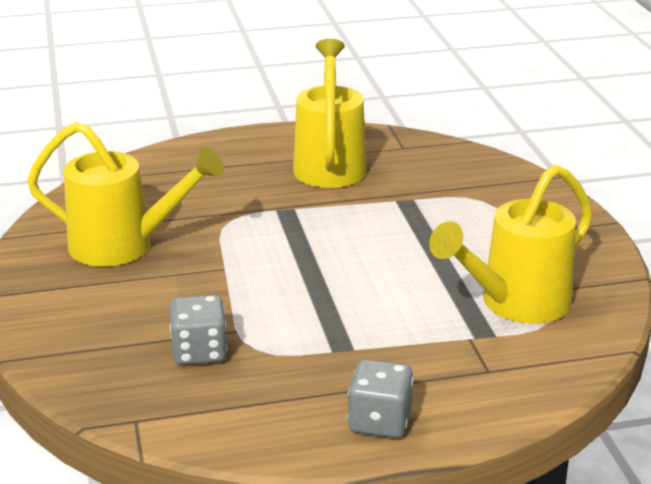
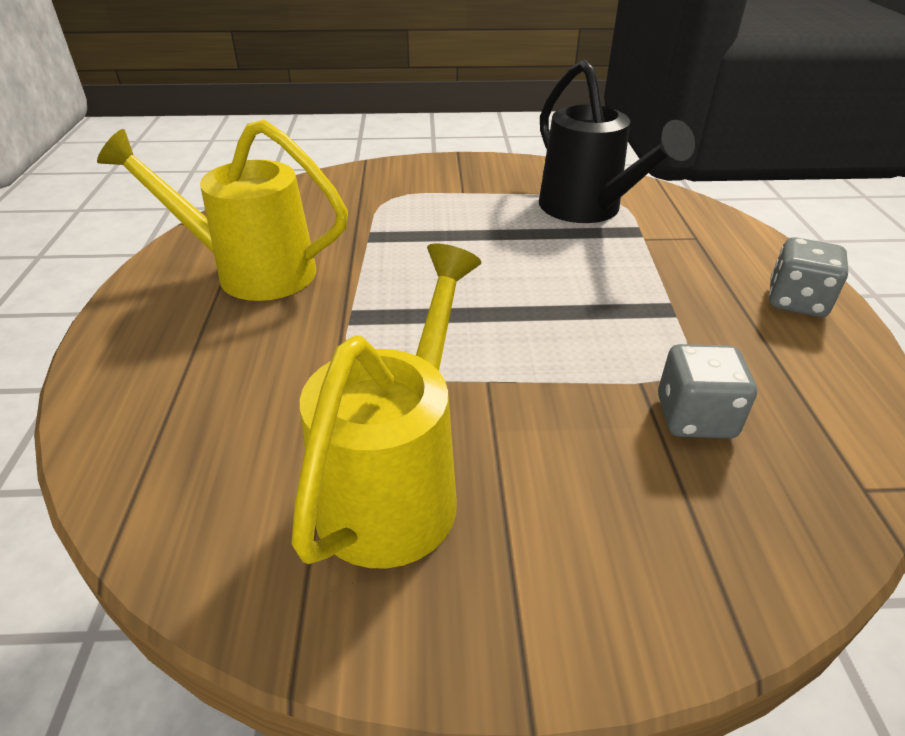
camera: 80 degrees left, 10 degrees up
yellow watering can [429,164,593,324] -> black watering can [539,59,695,223]

